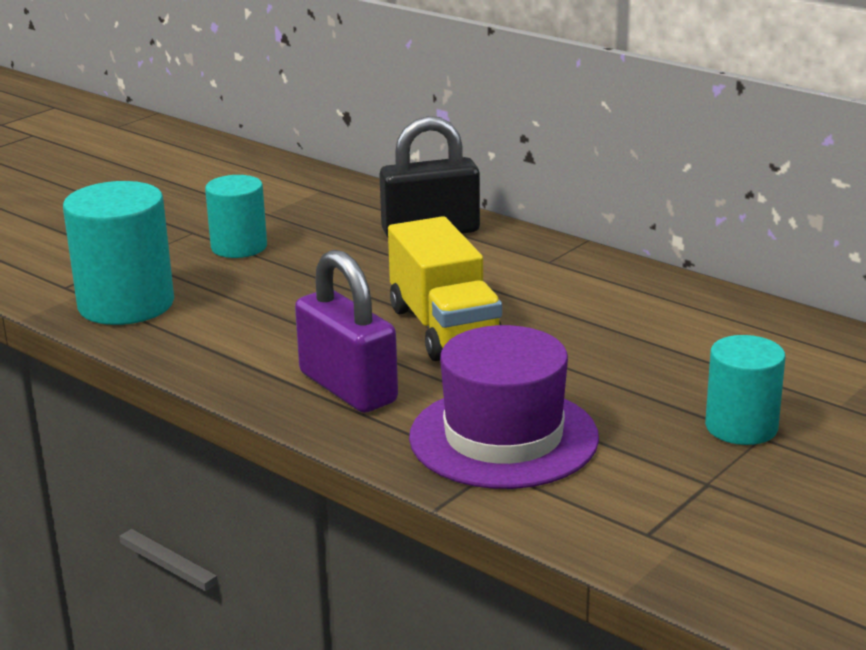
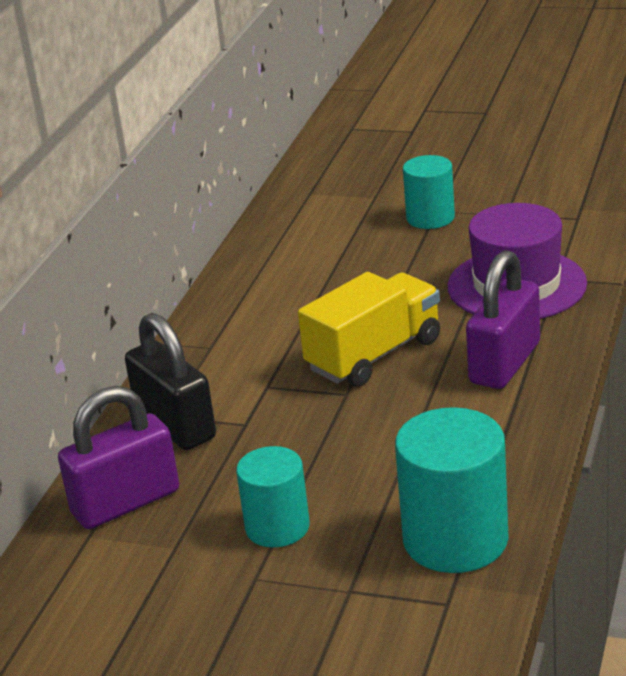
camera: 110 degrees left, 5 degrees up
none -> purple padlock [58,386,179,529]

